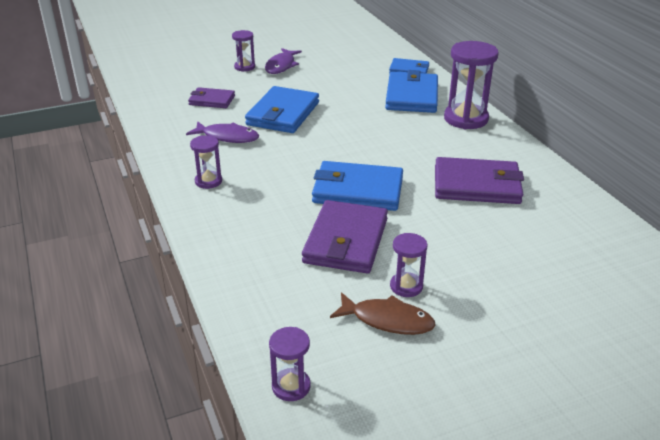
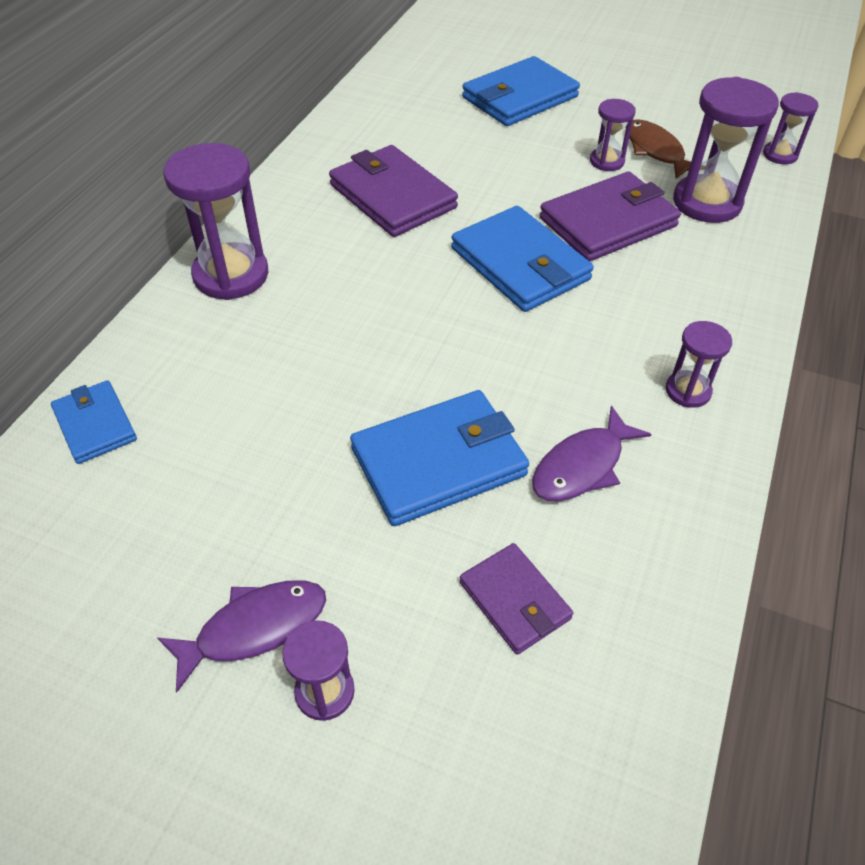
camera: 135 degrees left, 15 degrees up
purple fish [186,121,259,143] -> purple fish turned 105 degrees counterclockwise [532,406,652,501]
blue wallet [385,70,438,113] -> blue wallet moved to [462,56,580,126]
none -> purple hourglass [673,77,779,223]

